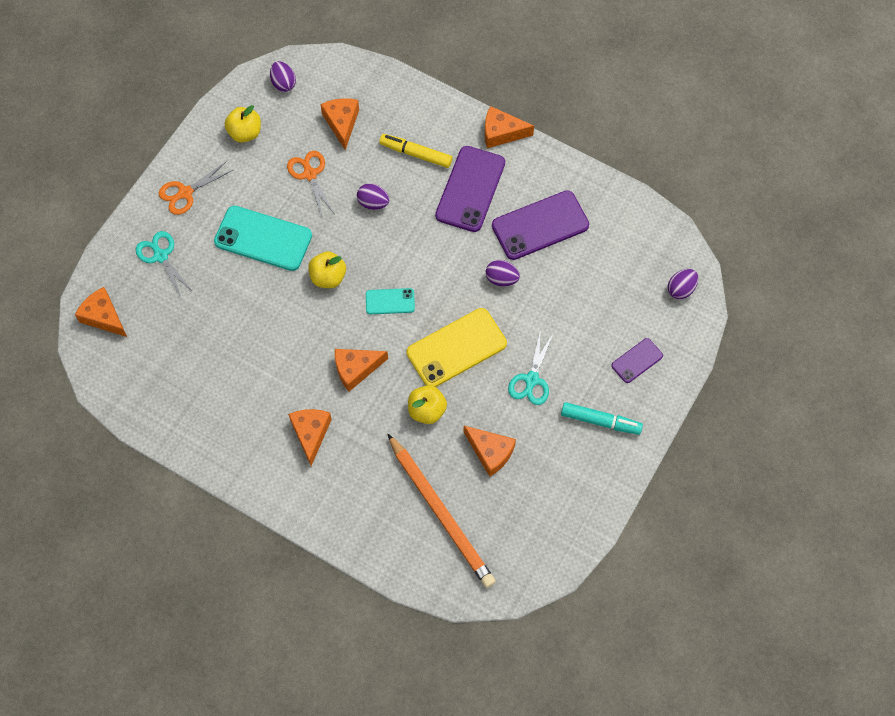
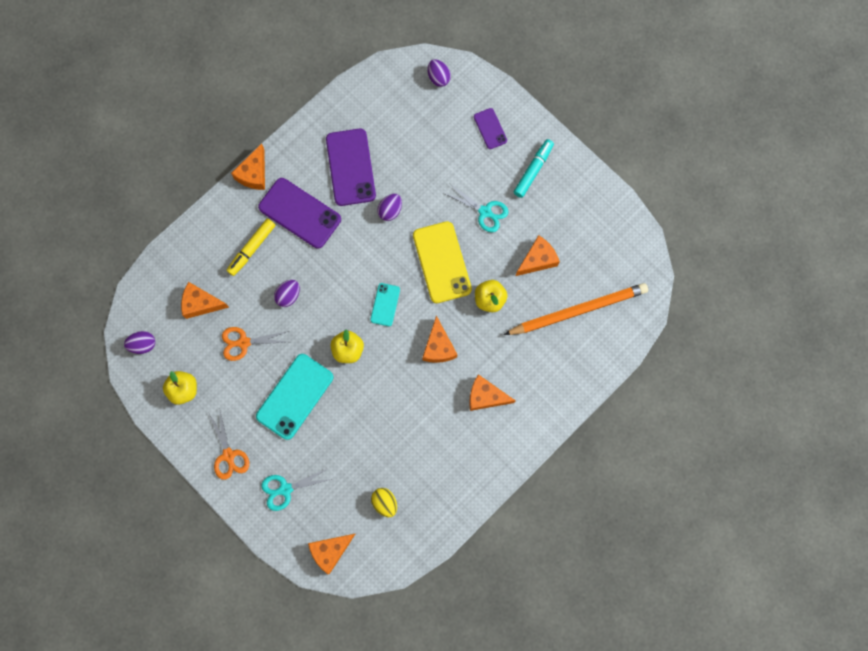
camera: 75 degrees left, 10 degrees up
none -> yellow egg [371,488,397,517]

